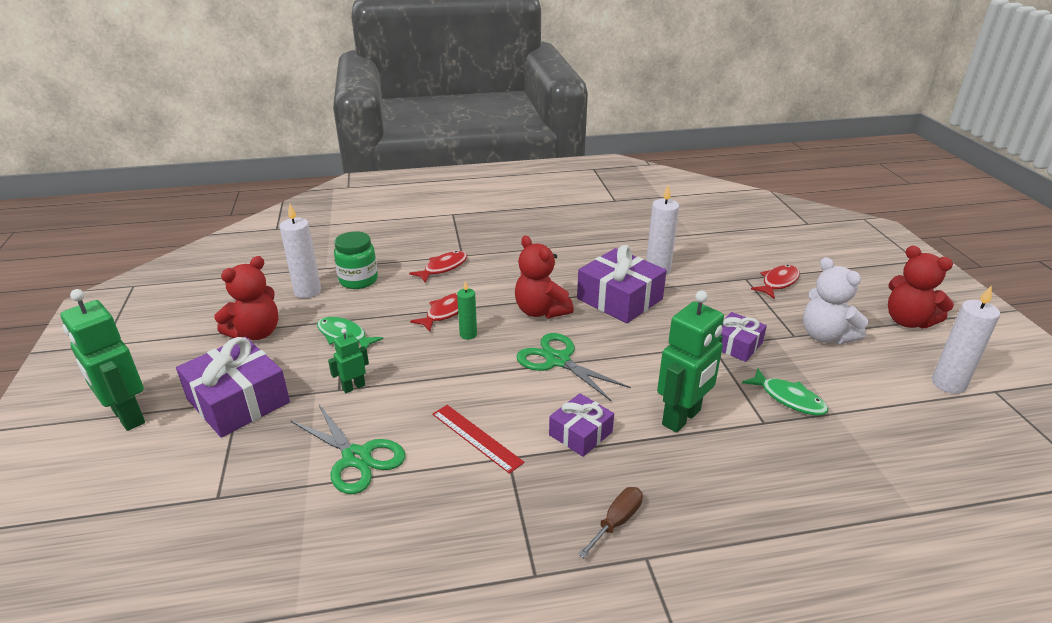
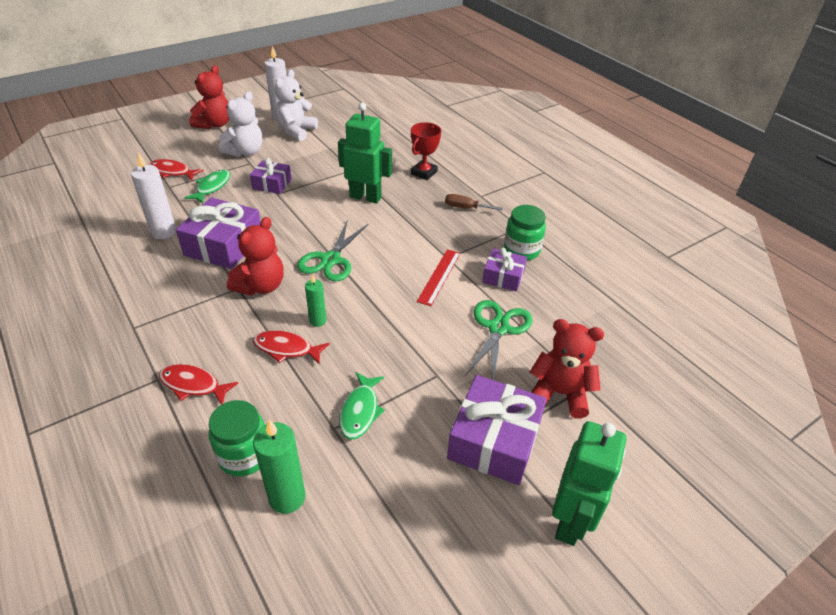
camera: 115 degrees left, 10 degrees up
red teddy bear [214,256,278,340] -> red teddy bear moved to [530,319,604,419]
white candle [280,204,321,298] -> green candle [253,419,306,514]
green robot [328,328,369,393] -> none
purple gift [549,393,614,457] -> purple gift moved to [482,248,527,291]
green fish [742,368,828,415] -> green fish moved to [184,170,230,203]
none -> white teddy bear [275,70,318,141]
none -> red trophy [411,122,441,180]
none -> green jar [504,205,546,261]

